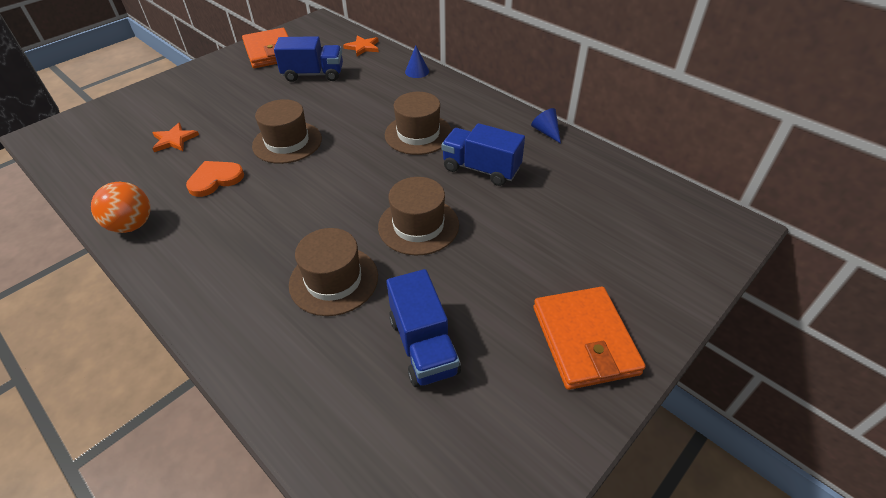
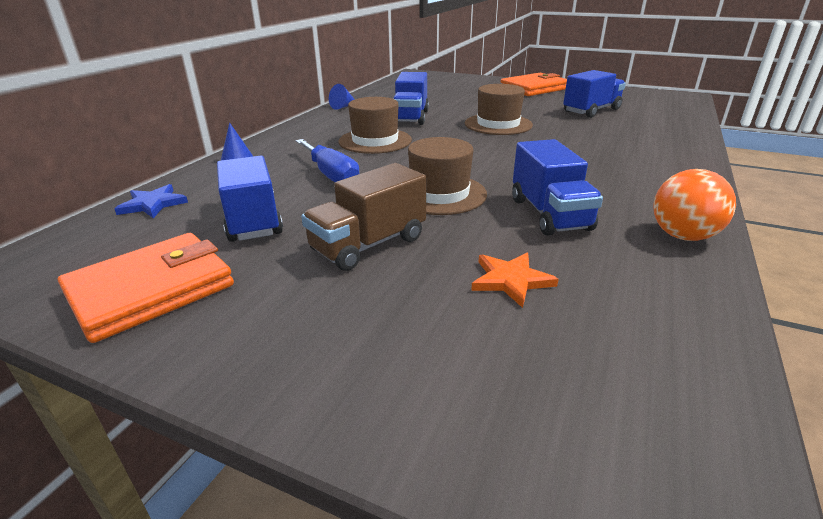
camera: 110 degrees left, 15 degrees down
orange heart [186,161,244,197] -> blue truck [512,139,603,236]
brown hat [289,228,378,316] -> none
orange star [343,35,379,56] -> blue star [114,184,188,218]
none -> blue screwdriver [296,139,359,182]
none -> brown truck [301,163,426,271]

